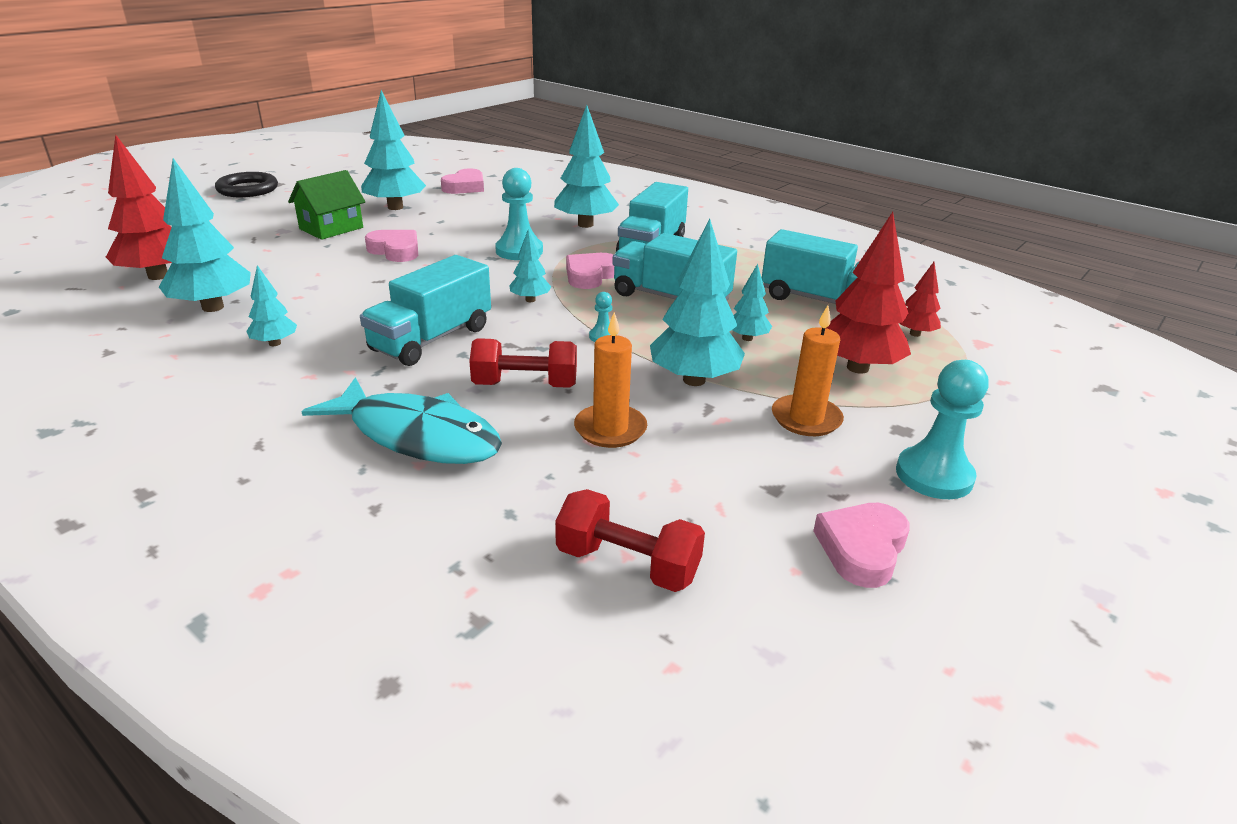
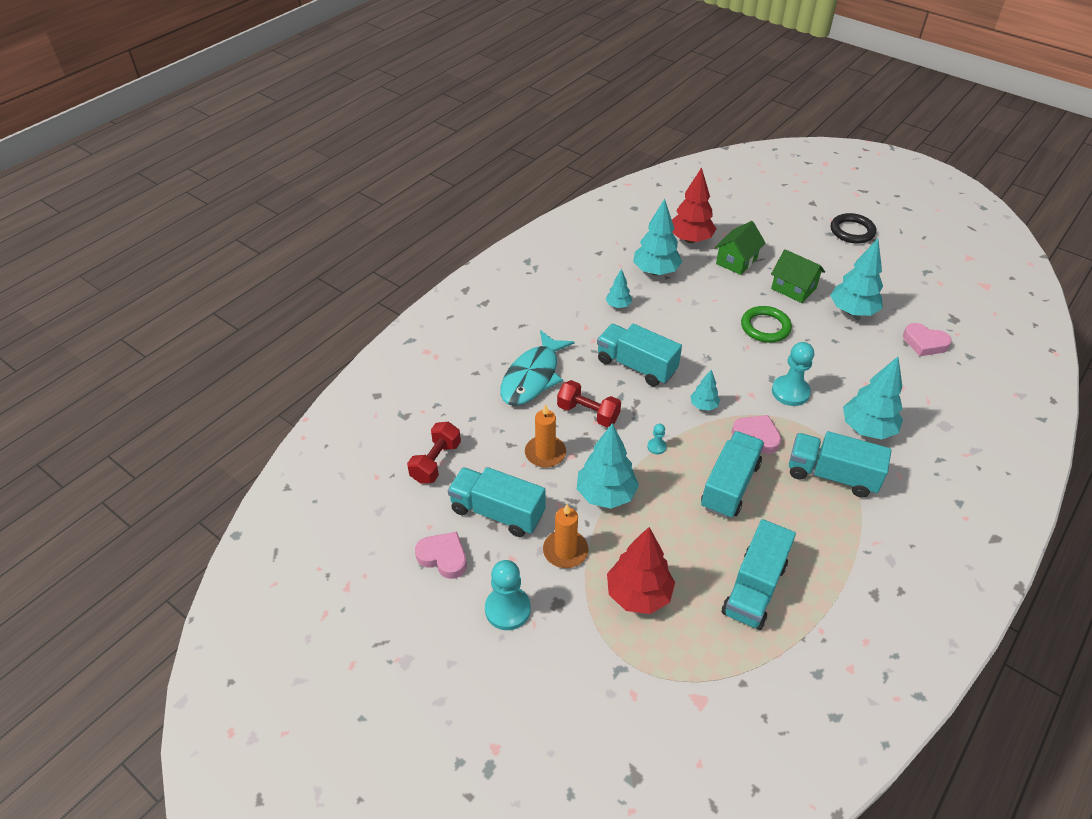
camera: 90 degrees right, 15 degrees up
pink heart [365,230,418,262] -> green ring [741,306,792,343]
red dumbbell [469,338,577,388] -> red dumbbell turned 60 degrees counterclockwise [557,380,621,427]
turquoise tree [732,264,772,341] -> none
red tree [899,262,941,337] -> none
none -> turquoise truck [448,467,545,537]
none -> green house [714,221,765,275]

